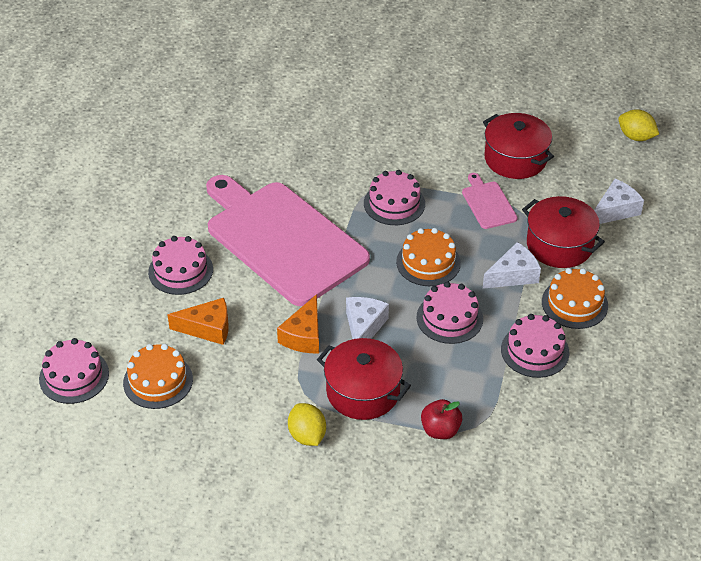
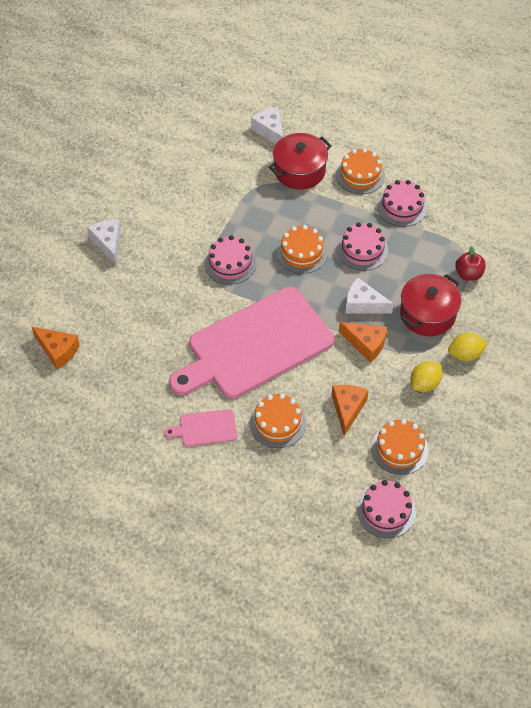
camera: 80 degrees left, 10 degrees up
pink cake [148,236,213,295] -> orange cake [250,393,306,448]
pink cutting board [462,173,518,229] -> pink cutting board moved to [164,409,237,447]
red pot [483,113,554,179] -> none
white cheese [483,242,541,289] -> white cheese moved to [87,219,121,265]
yellow lemon [618,109,659,141] -> yellow lemon moved to [411,361,442,392]
none -> orange cheese [32,327,79,369]

